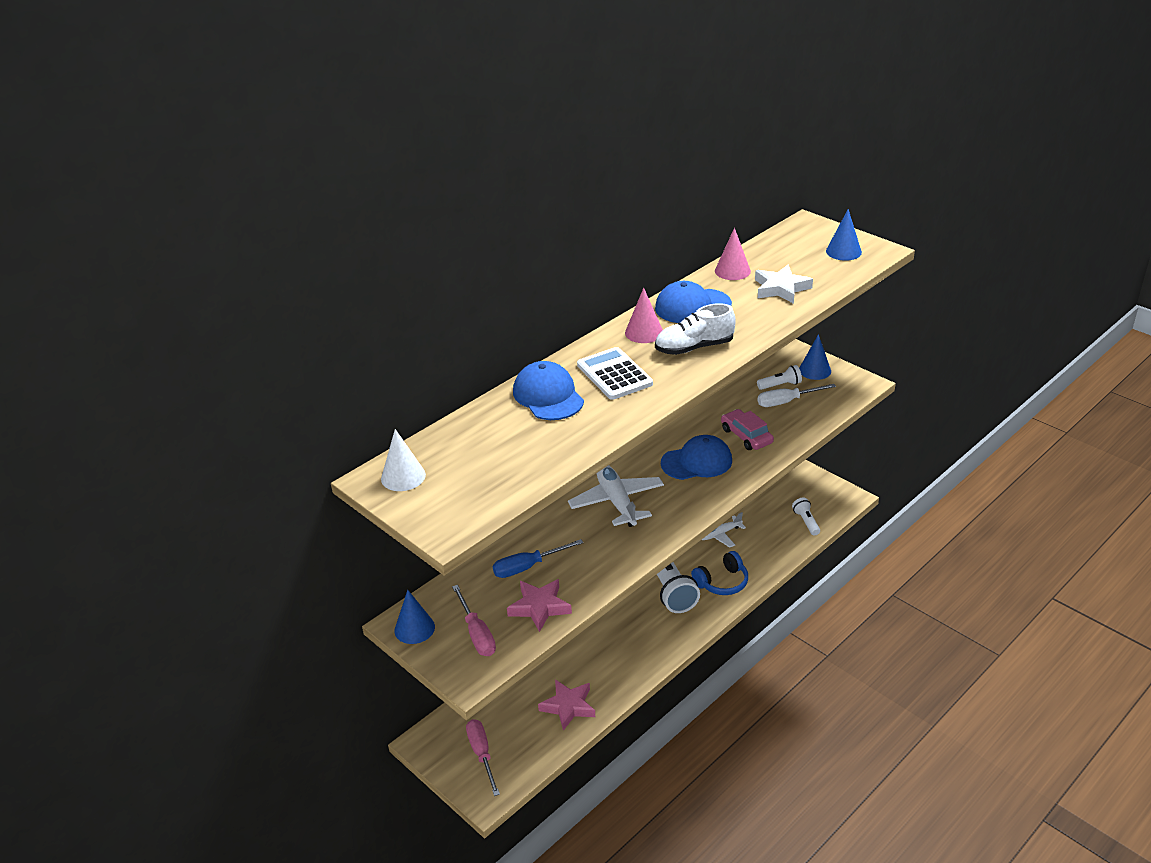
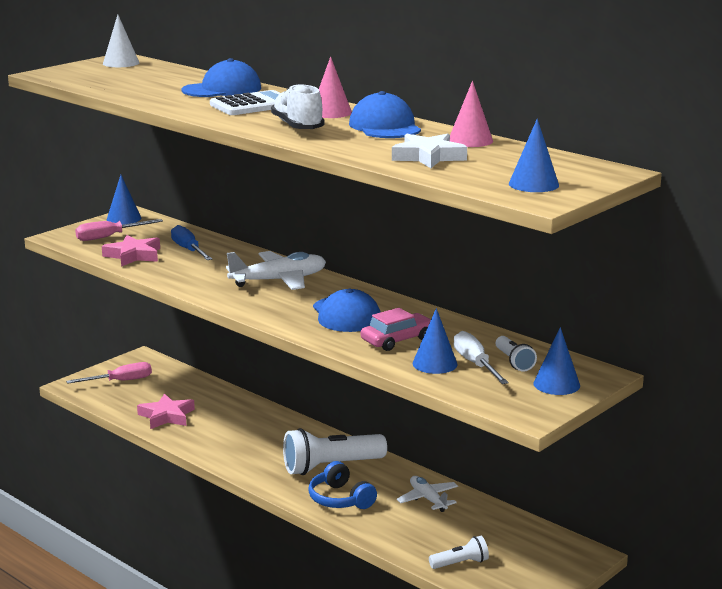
camera: 85 degrees right, 15 degrees down
none -> blue cone [413,308,457,374]

